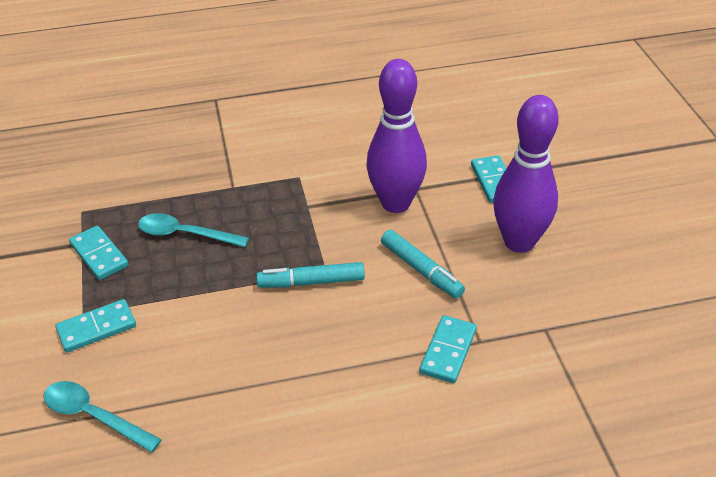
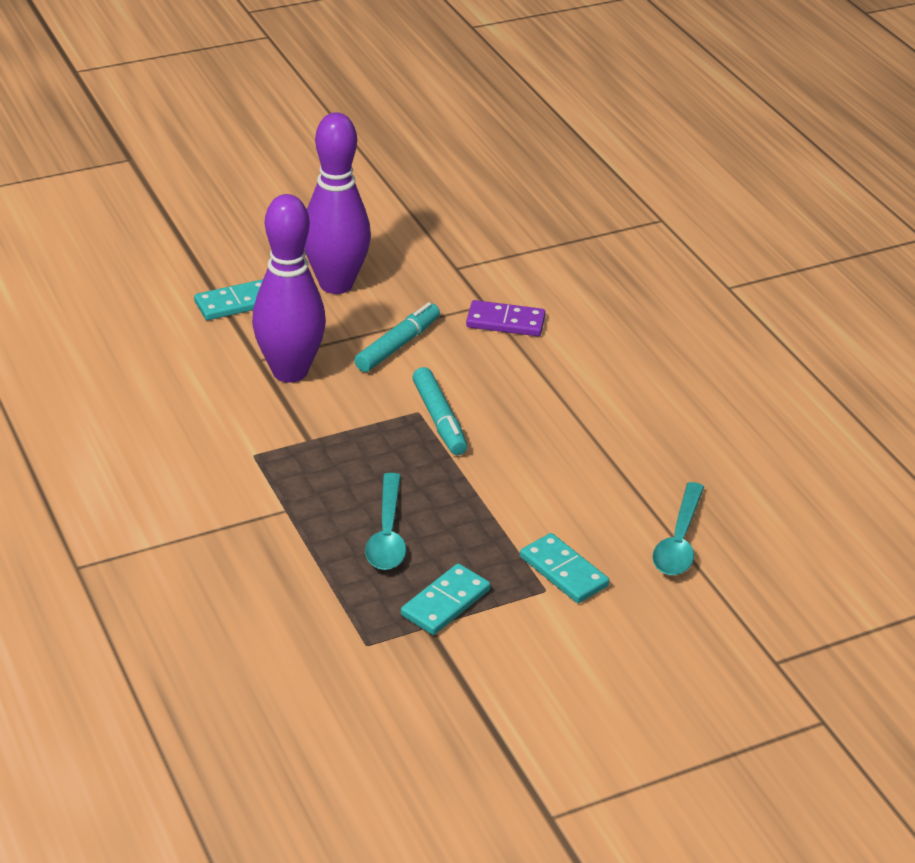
camera: 105 degrees left, 5 degrees down
turquoise domino [419,315,477,383] -> purple domino [466,300,546,336]

